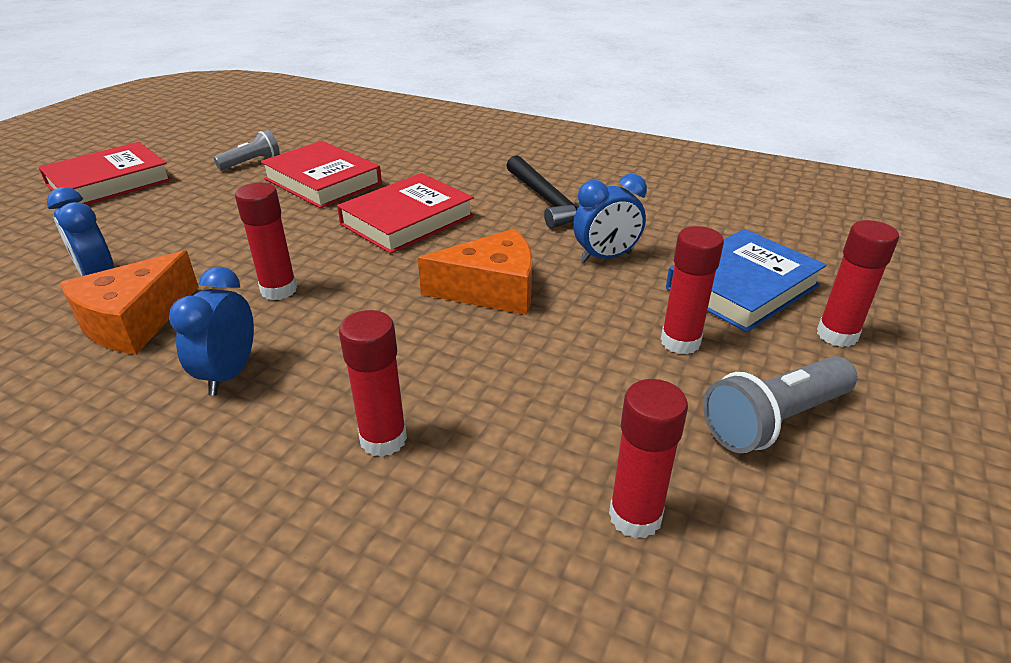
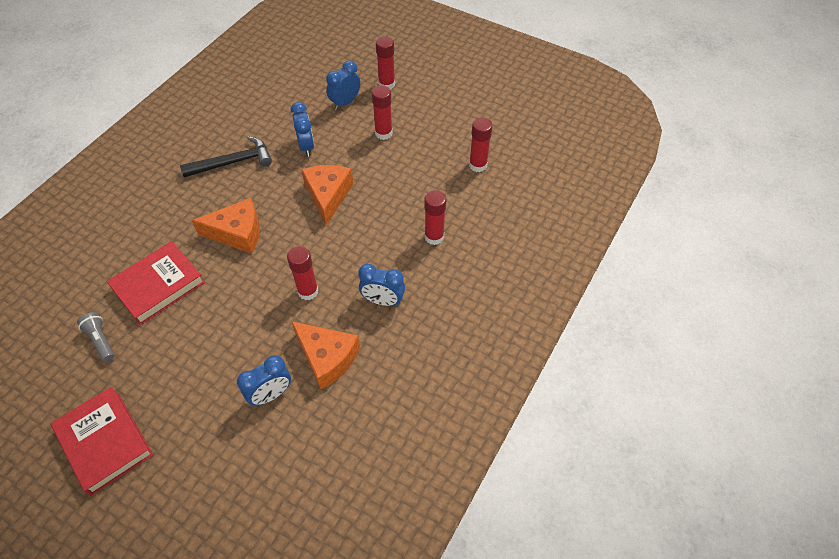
camera: 85 degrees left, 20 degrees up
red book [337,173,474,254] -> orange cheese [192,198,260,253]
blue book [666,229,827,332] -> blue clock [326,60,360,110]
grey flashlight [703,356,857,453] -> none

